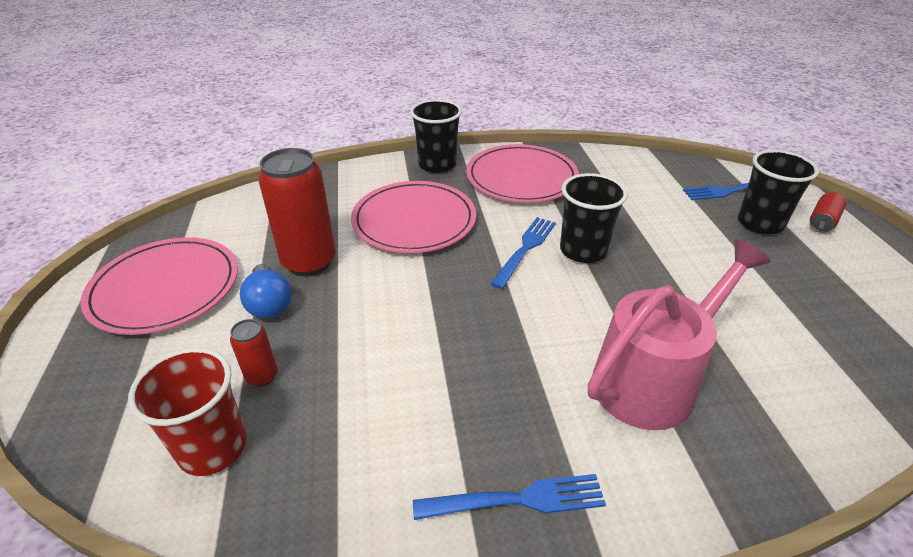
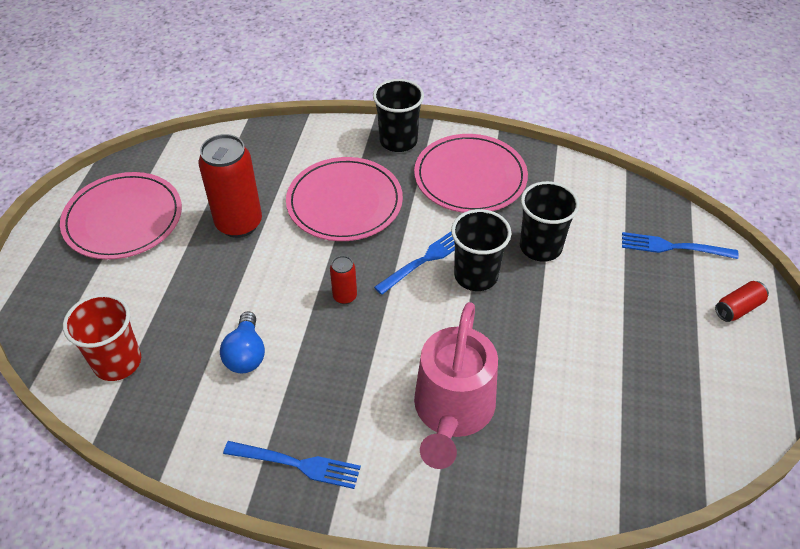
camera: 20 degrees right, 10 degrees up
red can [230,319,278,387] -> red can moved to [330,256,357,304]
blue light bulb [240,264,292,319] -> blue light bulb moved to [220,311,265,373]
pink watering can [588,239,771,430] -> pink watering can turned 120 degrees clockwise [414,302,498,469]
black cup [738,150,819,234] -> black cup moved to [520,181,579,262]

